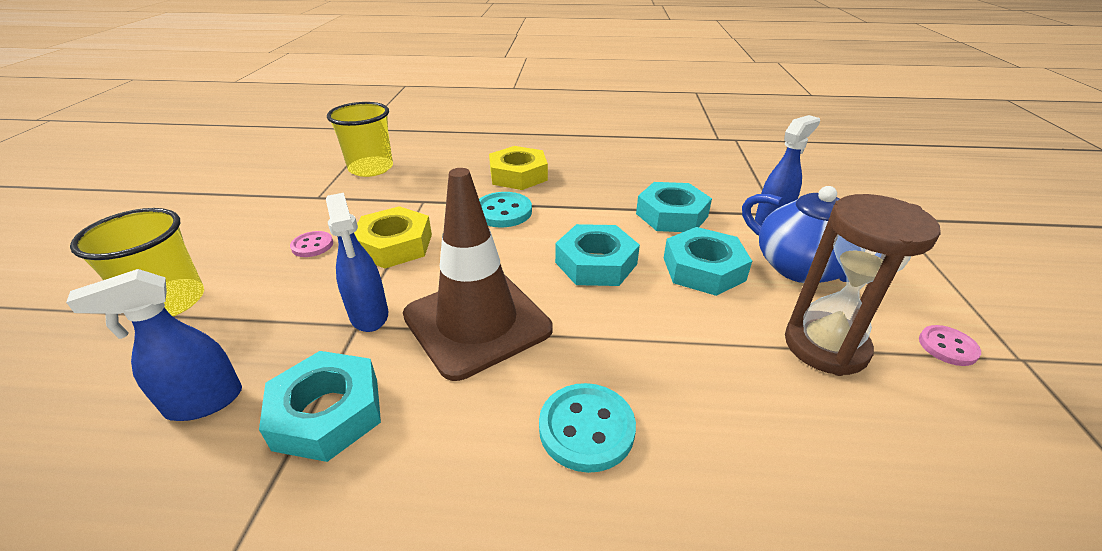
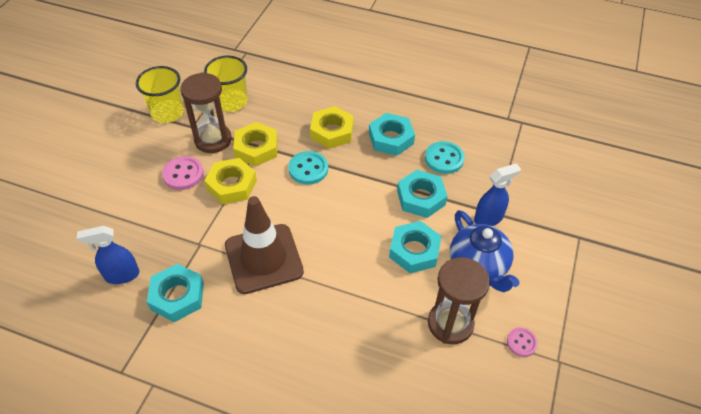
camera: 15 degrees right, 15 degrees up
yellow cup [70,208,204,316] -> yellow cup moved to [136,66,184,123]
pink button [290,231,333,257] -> pink button [162,156,204,190], size x1.61
blue spray bottle [326,193,388,332] -> none
turquoise button [539,383,636,473] -> turquoise button moved to [425,141,465,174]
turquoise nut [555,224,640,286] -> turquoise nut moved to [369,113,415,156]
none -> brown hourglass [180,72,232,153]
none -> yellow nut [233,122,278,166]

